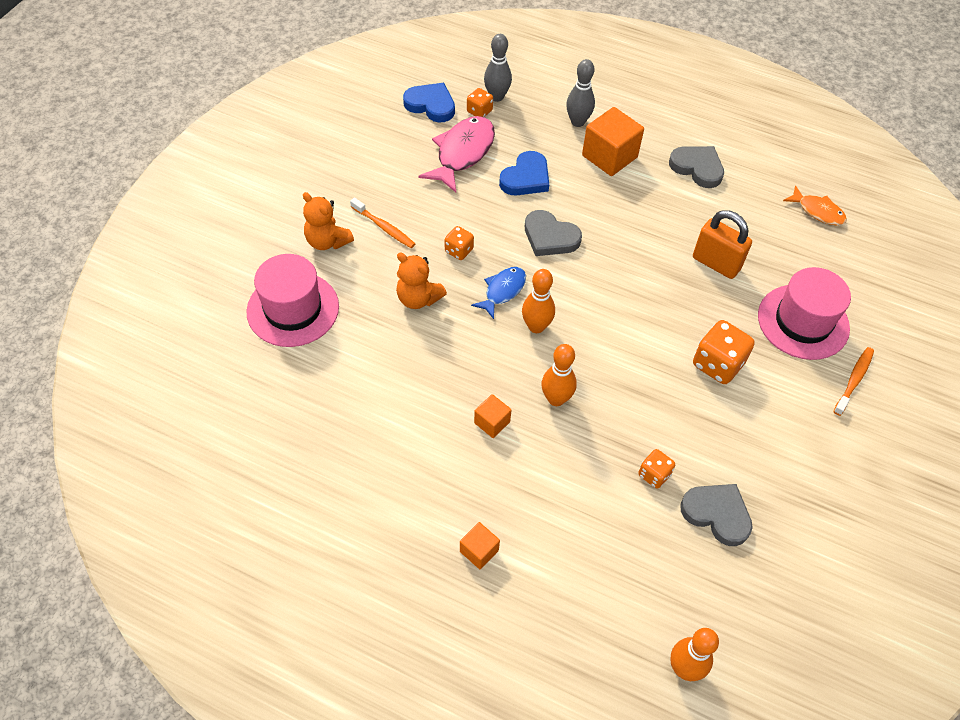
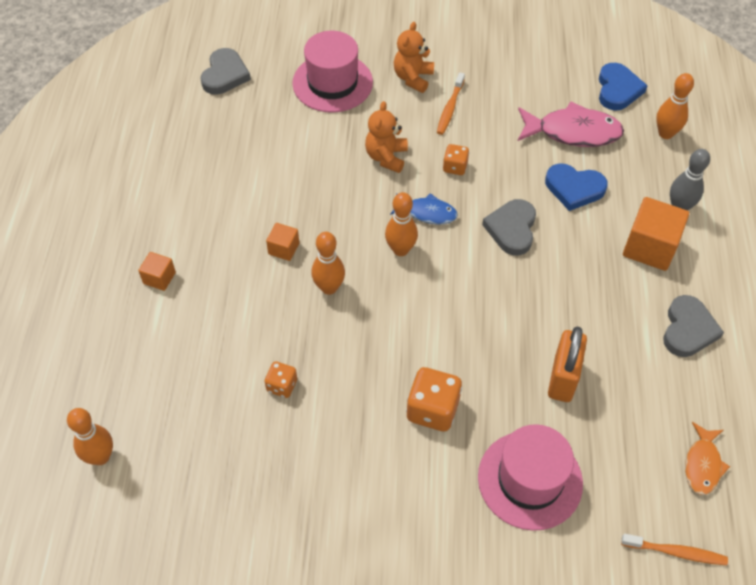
camera: 70 degrees right, 0 degrees up
orange dice [467,88,493,117] -> none
grey bowling pin [484,34,512,102] -> orange bowling pin [656,73,694,139]
grey heart [680,484,753,546] -> grey heart moved to [201,48,251,95]
orange toothbrush [833,347,874,416] -> orange toothbrush moved to [621,534,728,565]

